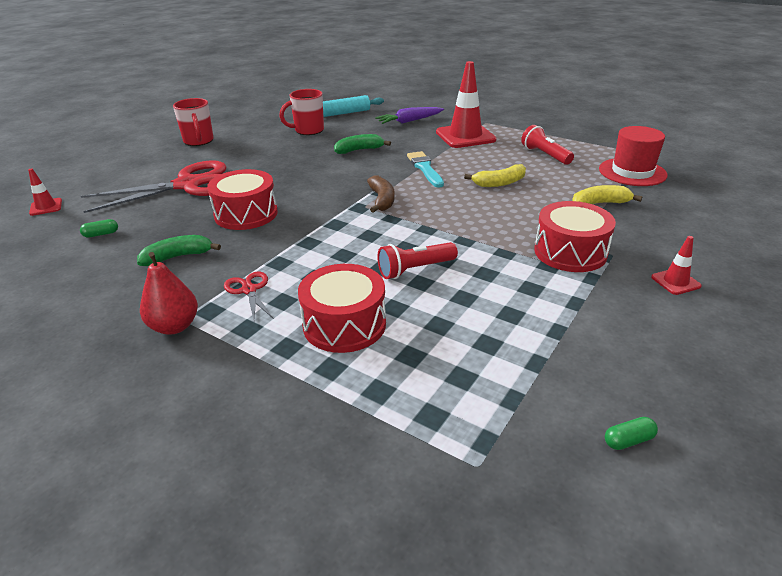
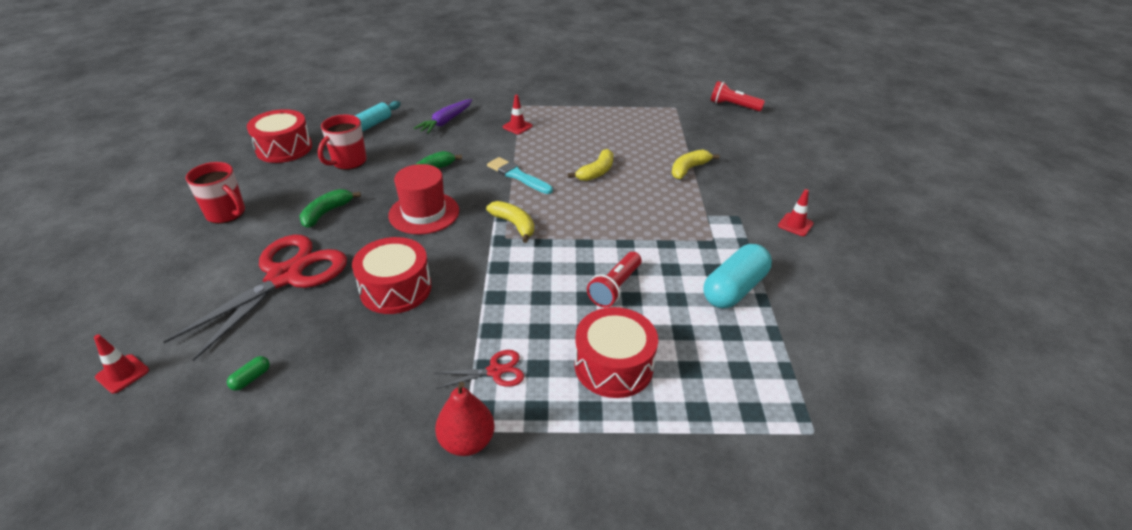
camera: 35 degrees left, 5 degrees up
green banana [137,235,221,266] -> green banana moved to [300,189,361,228]
red scissors [224,272,274,322] -> red scissors turned 135 degrees clockwise [436,350,524,389]
brown banana [367,175,395,213] -> yellow banana [486,201,534,243]
red traffic cone [436,61,496,148] -> red traffic cone [502,95,533,134], size x0.46
red flashlight [521,125,574,165] -> red flashlight moved to [711,81,765,111]
red drum [534,201,616,272] -> red drum moved to [247,109,312,163]
red hat [599,126,668,186] -> red hat moved to [388,164,459,234]
green capsule [605,417,658,450] -> none
none -> turquoise capsule [703,244,772,308]

